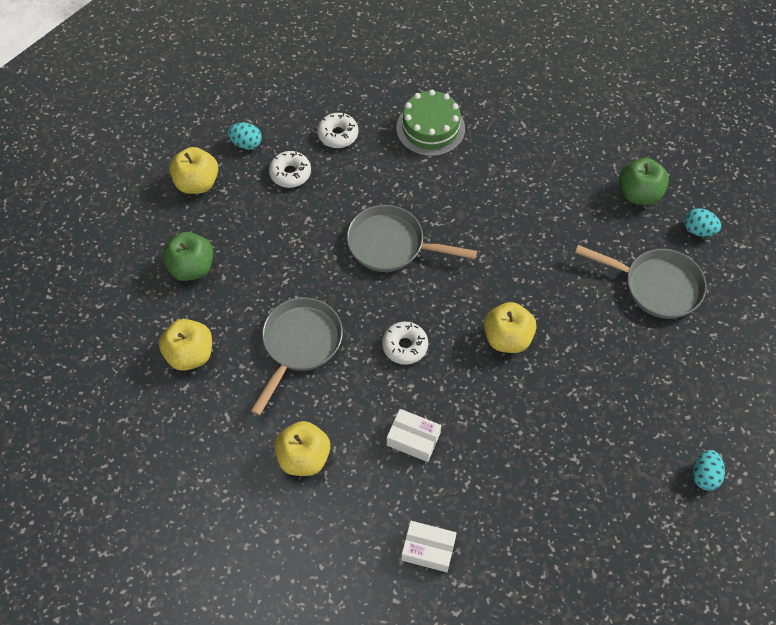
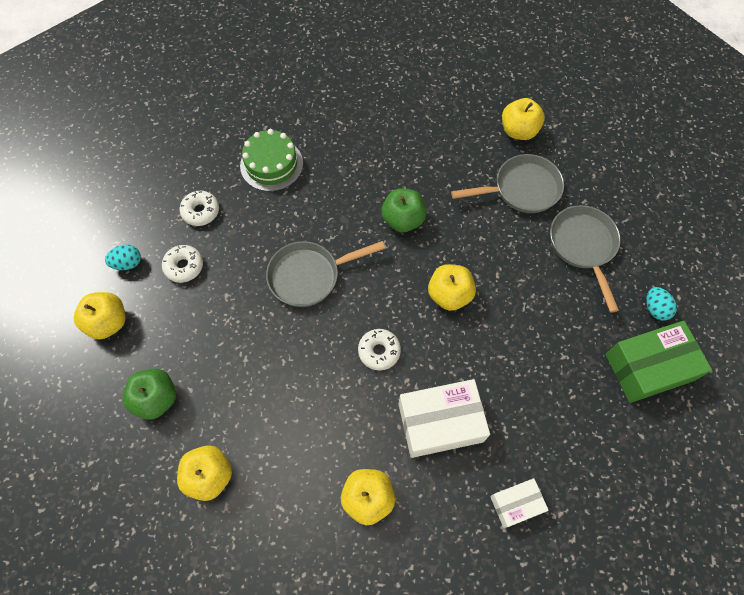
camera: 35 degrees left, 5 degrees up
grey pan [251,298,343,415] -> grey pan moved to [550,205,621,313]
white box [387,409,441,462] -> white box [398,379,490,458], size x1.80
green apple [619,158,669,205] -> green apple moved to [381,188,426,232]
turquoise egg [684,208,721,237] -> yellow apple [502,98,545,140]
none -> green box [606,321,712,403]

